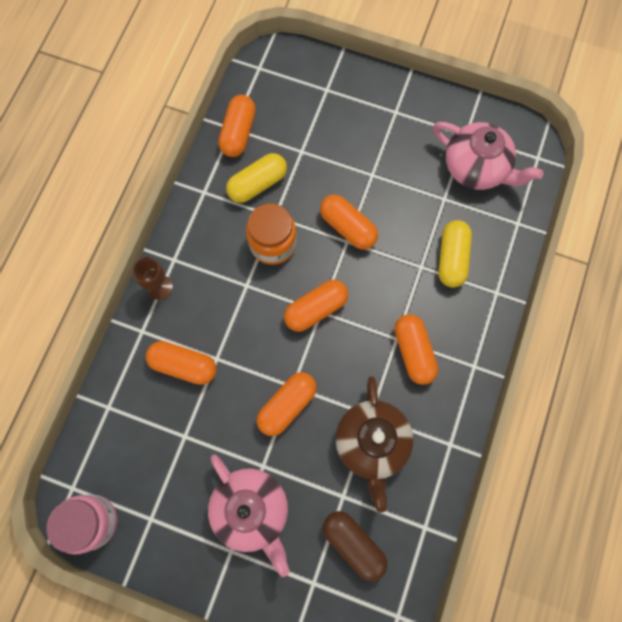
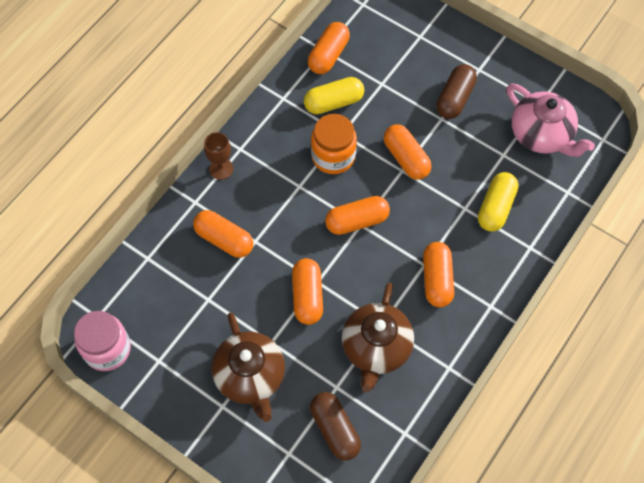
camera: 15 degrees right, 10 degrees down
pink teapot [208,454,290,577] -> brown teapot [212,313,285,422]
orange capsule [257,372,317,436] -> orange capsule turned 60 degrees counterclockwise [292,258,323,325]
none -> brown capsule [437,64,477,119]

